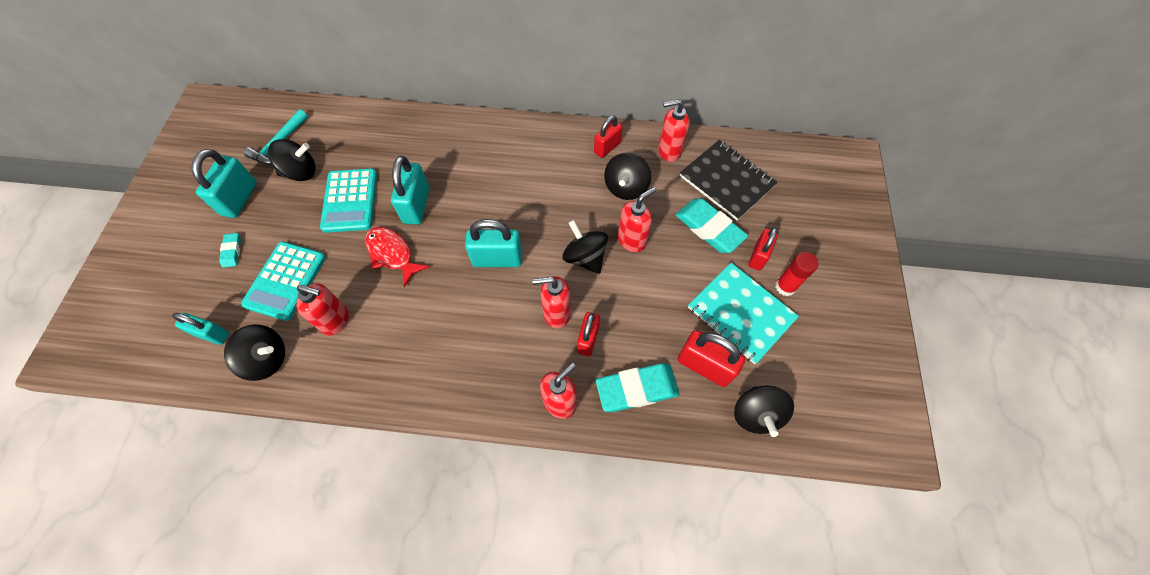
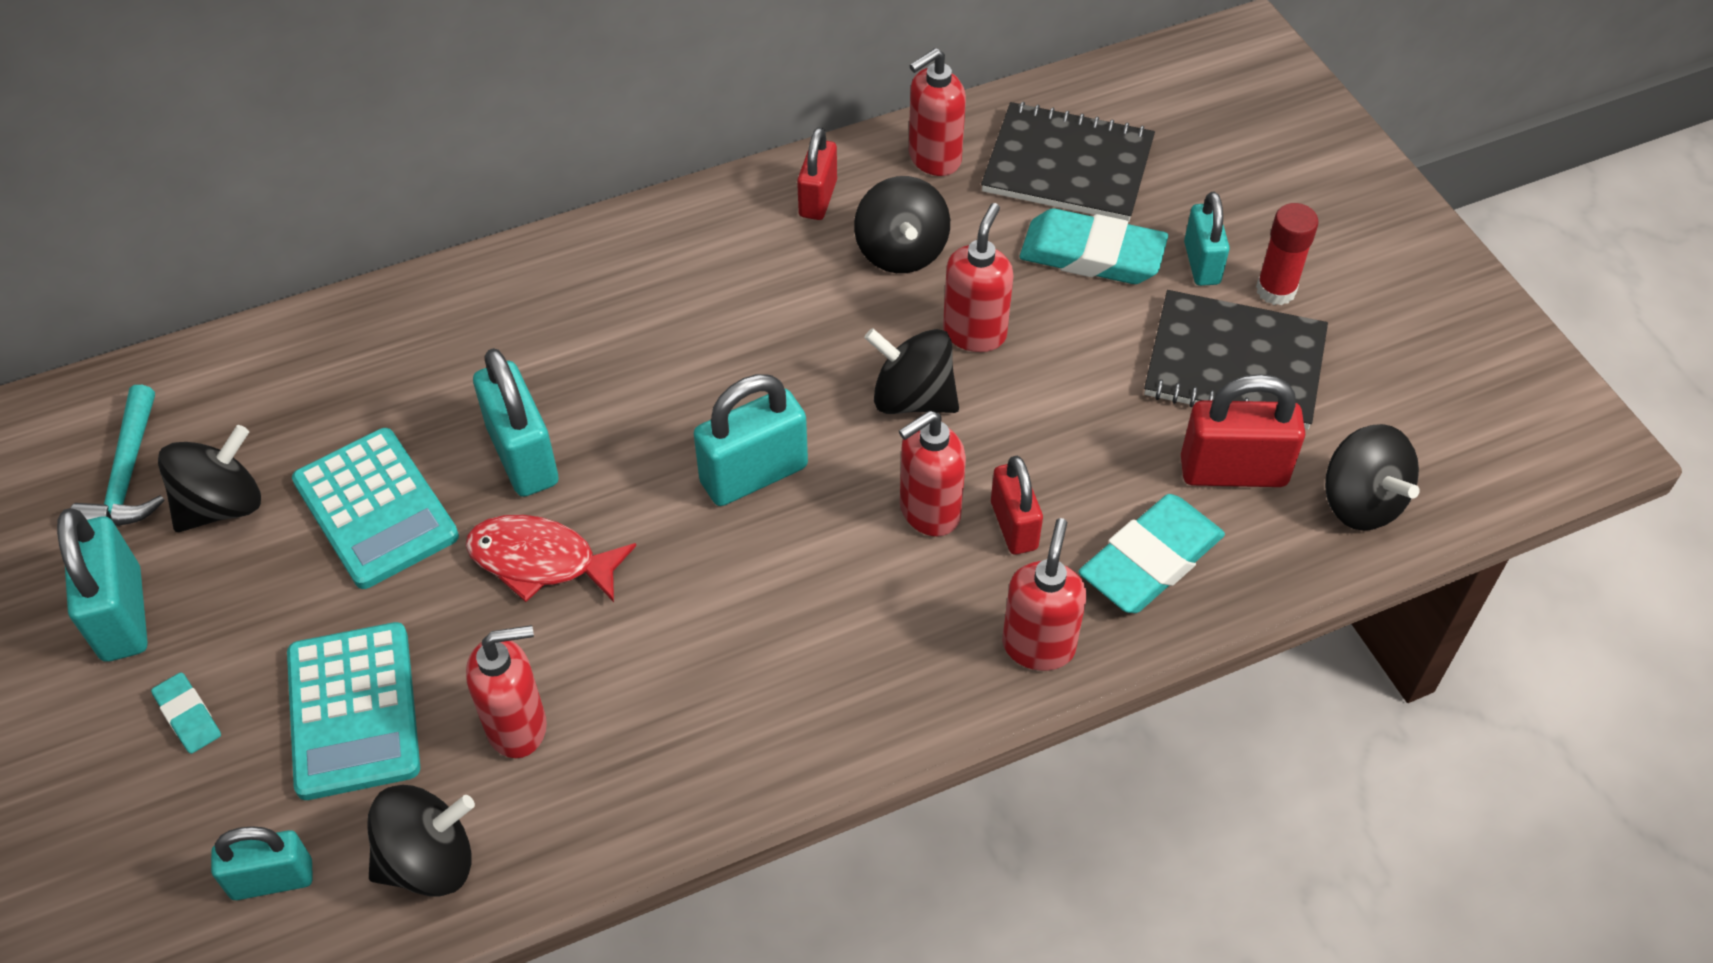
camera: 30 degrees left, 10 degrees down
turquoise notebook [688,263,799,364] -> black notebook [1144,290,1328,429]
red padlock [748,227,778,271] -> turquoise padlock [1184,192,1230,286]

